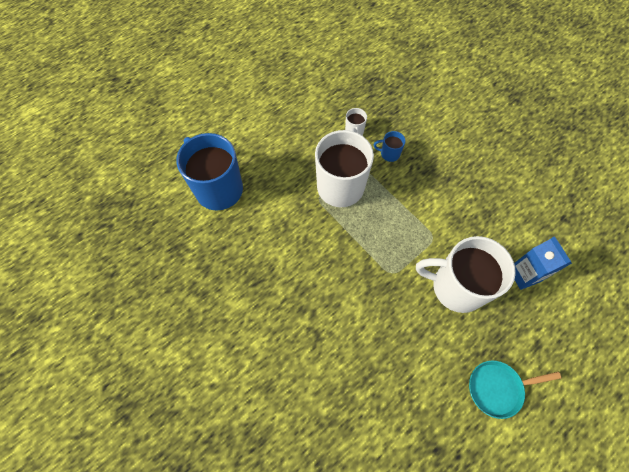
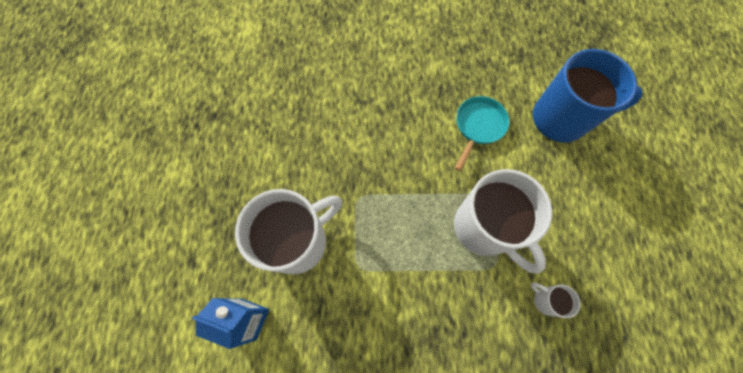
camera: 130 degrees right, 5 degrees up
blue mug [374,131,406,162] -> none
turquoise pan [469,360,561,419] -> turquoise pan moved to [455,96,509,171]

